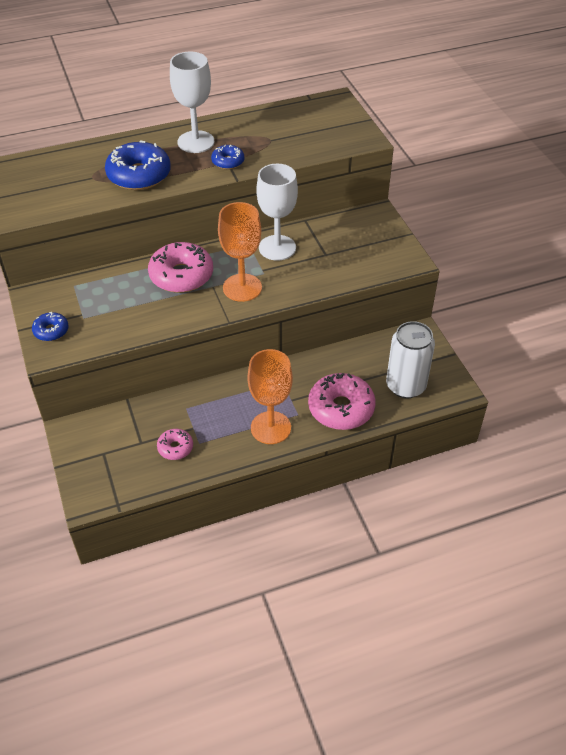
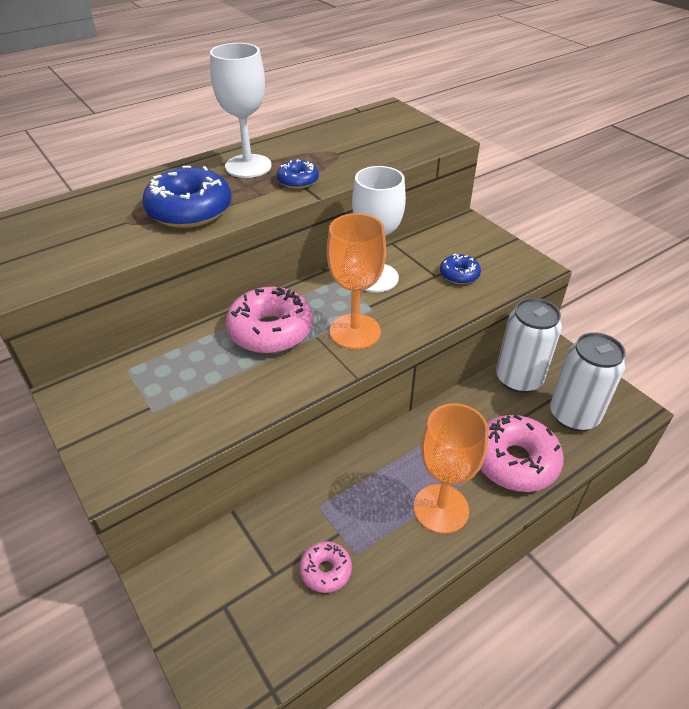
camera: 15 degrees left, 5 degrees down
blue donut [32,312,69,341] -> blue donut moved to [440,254,481,284]
none -> white can [496,298,562,393]

